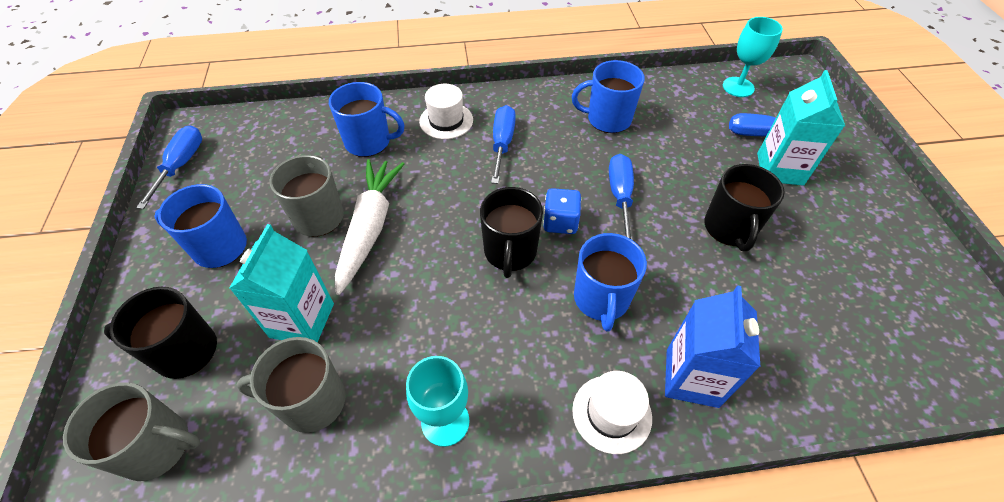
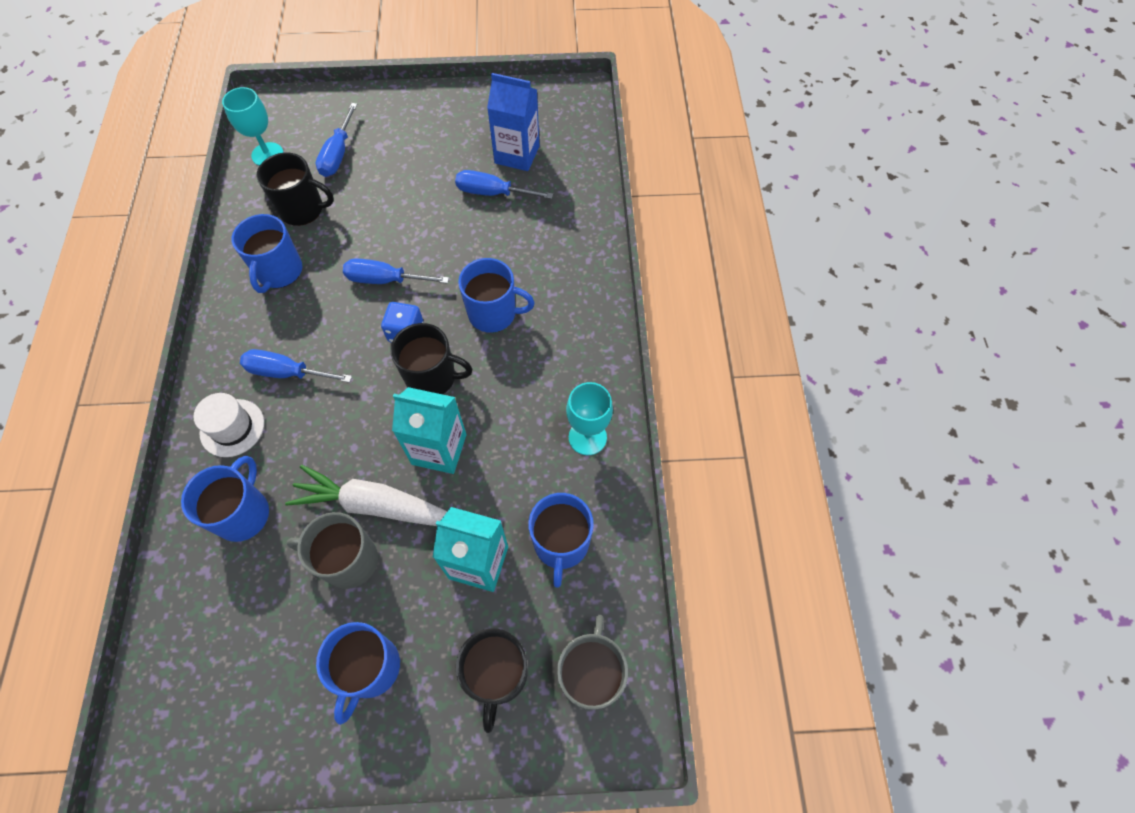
camera: 85 degrees left, 10 degrees up
blue screwdriver [136,126,202,209] -> blue screwdriver moved to [455,170,553,199]
grey mug [237,337,346,433] -> blue mug [528,493,594,588]
white hat [572,371,652,454] -> none
blue carton [665,285,761,408] -> blue carton moved to [487,73,540,171]
black mug [704,164,785,251] -> black mug moved to [257,152,334,226]
turquoise carton [757,70,845,186] -> turquoise carton moved to [392,387,467,474]

